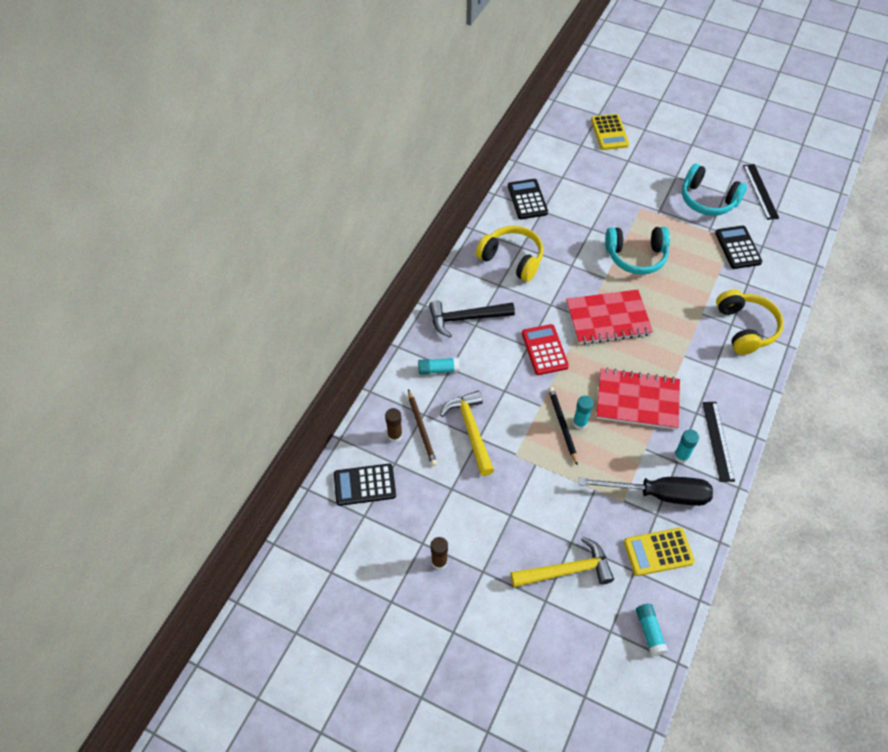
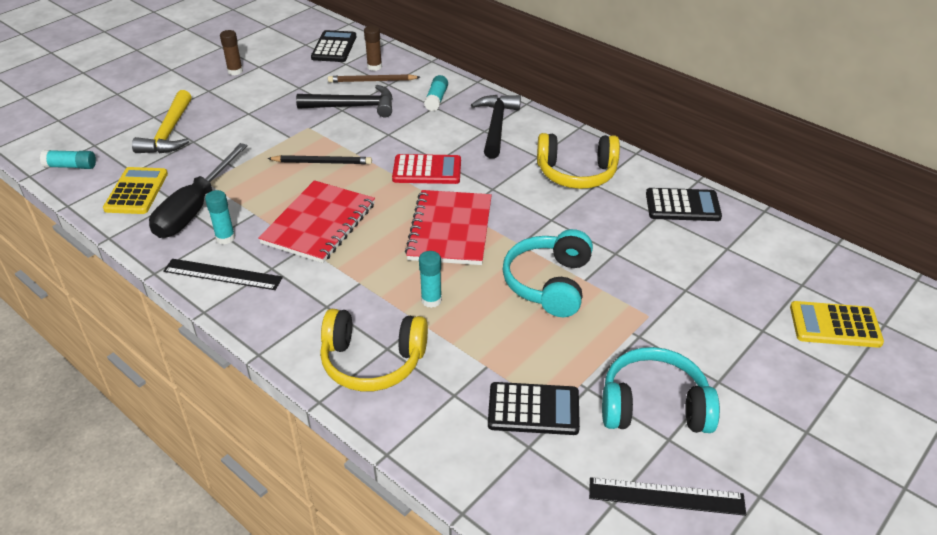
camera: 105 degrees right, 15 degrees down
yellow hammer [440,391,494,476] -> black hammer [296,85,393,117]
yellow headphones [476,226,544,282] -> yellow headphones turned 45 degrees clockwise [537,133,620,189]
turquoise glue stick [573,396,594,430] -> turquoise glue stick moved to [419,251,442,308]
turquoise headphones [682,164,747,216] -> turquoise headphones turned 45 degrees clockwise [602,347,720,433]

